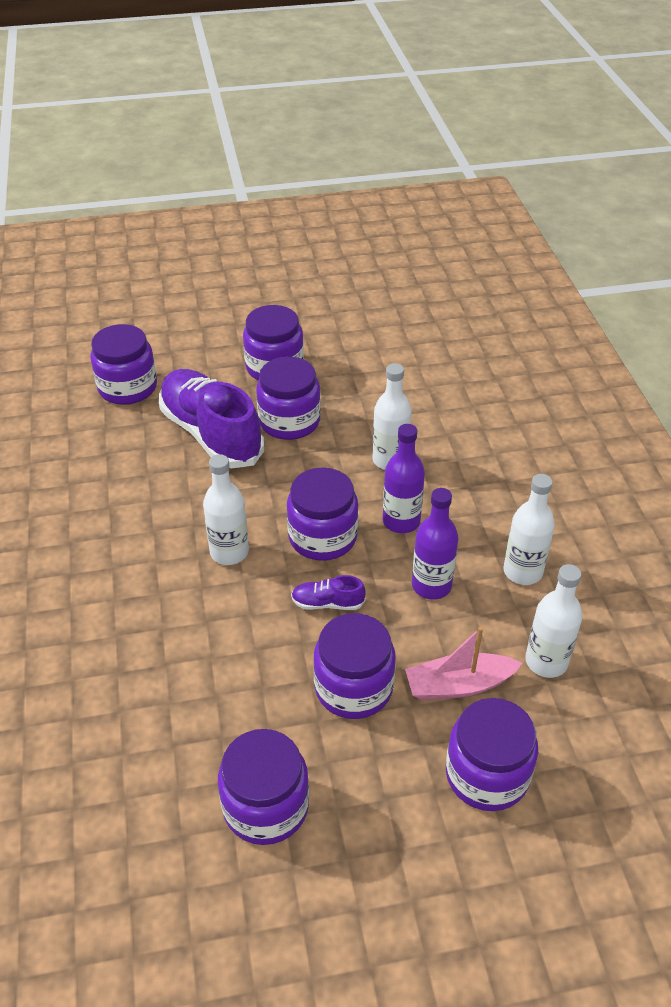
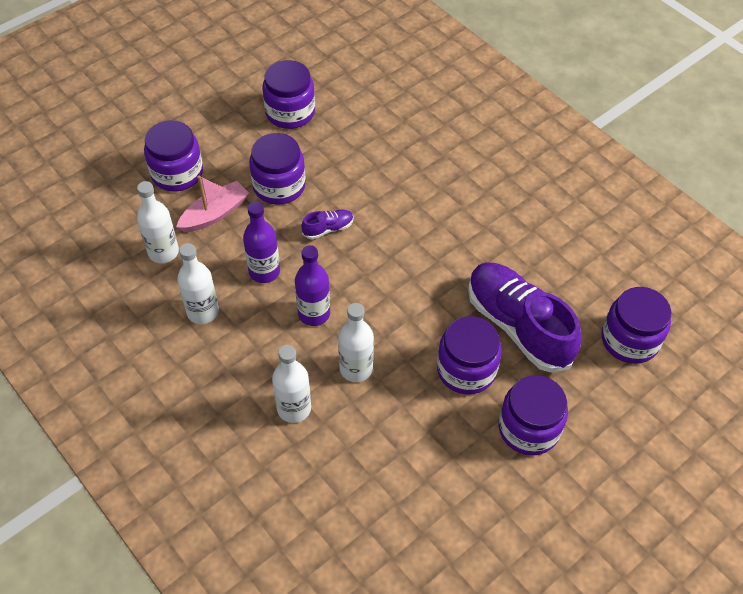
camera: 150 degrees right, 10 degrees up
purple shoe [159,369,264,468] -> purple shoe turned 150 degrees counterclockwise [468,262,582,372]
white bottle [203,454,249,565] -> white bottle moved to [272,345,311,423]
purple jar [287,467,358,561] -> none

